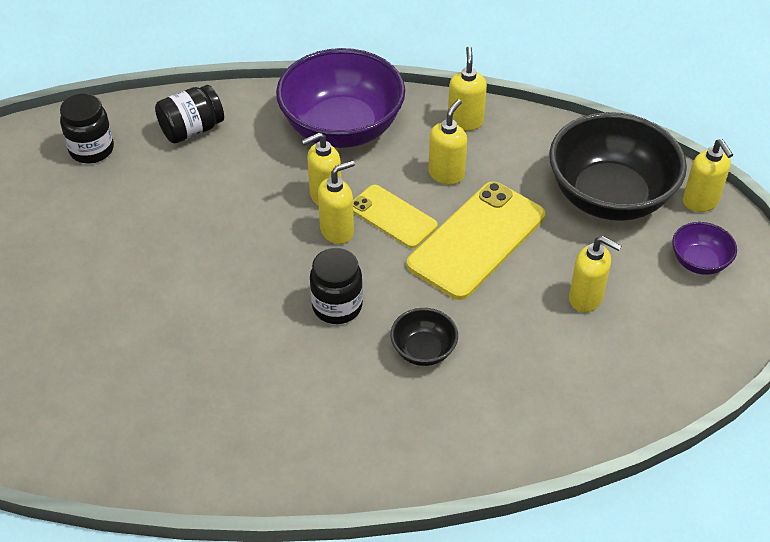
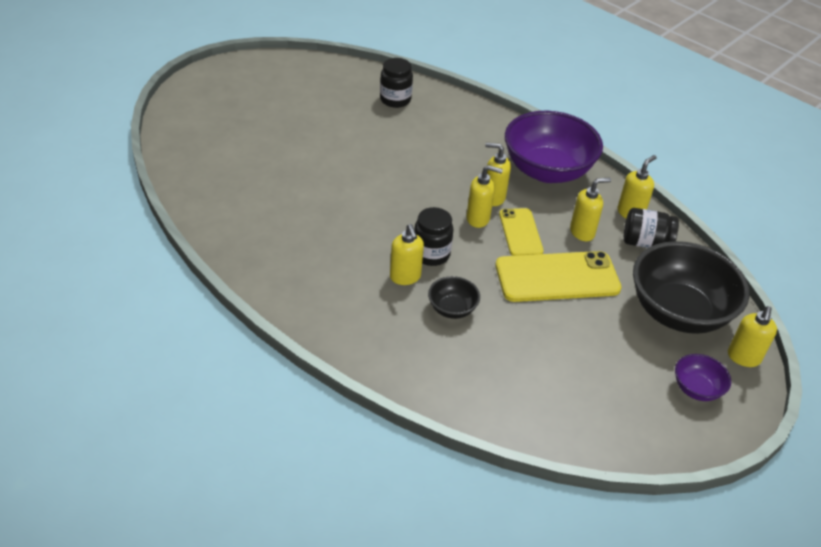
camera: 40 degrees right, 5 degrees down
black jar [155,85,224,143] -> black jar moved to [624,208,679,248]
yellow soap dispenser [569,236,622,312] -> yellow soap dispenser moved to [390,224,424,285]

